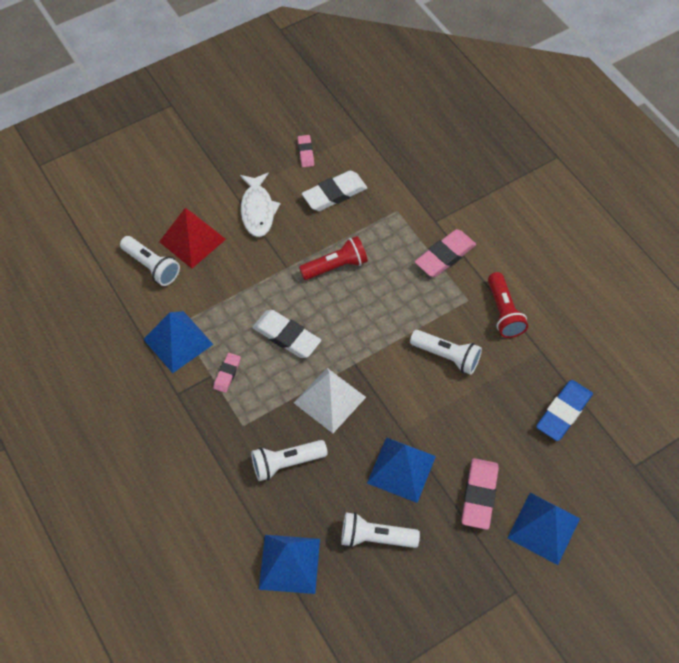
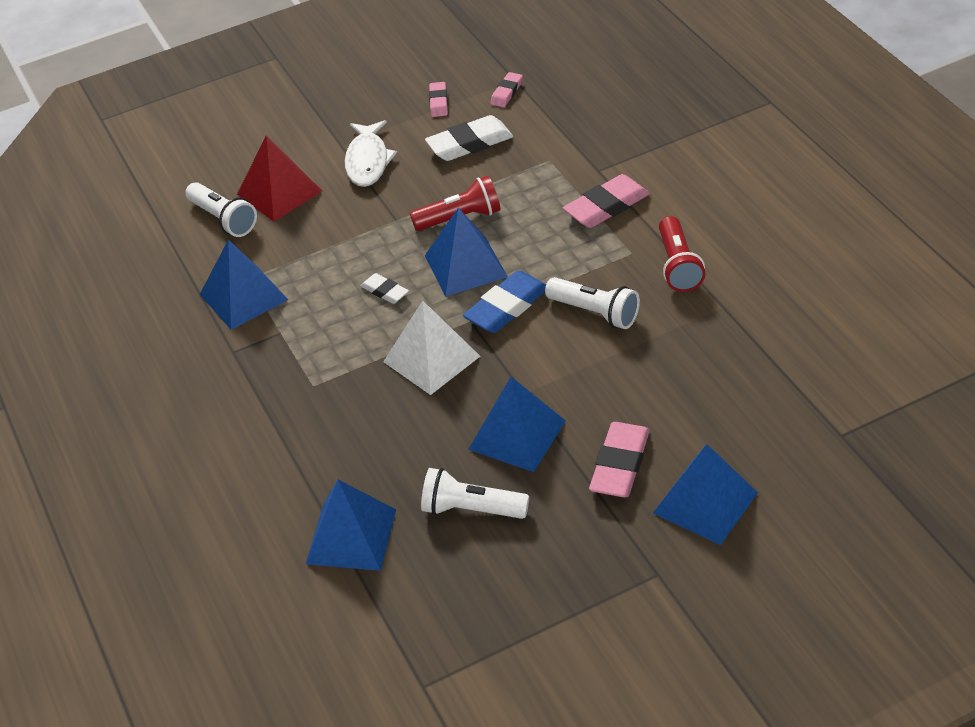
camera: 10 degrees right, 15 degrees down
pink eraser [213,353,241,393] -> pink eraser moved to [490,72,523,107]
white flashlight [251,440,328,481] -> none
white eraser [252,310,321,358] -> white eraser [361,273,409,304], size x0.56
blue eraser [536,380,593,441] -> blue eraser moved to [463,270,546,333]
none -> blue pyramid [425,208,508,297]

